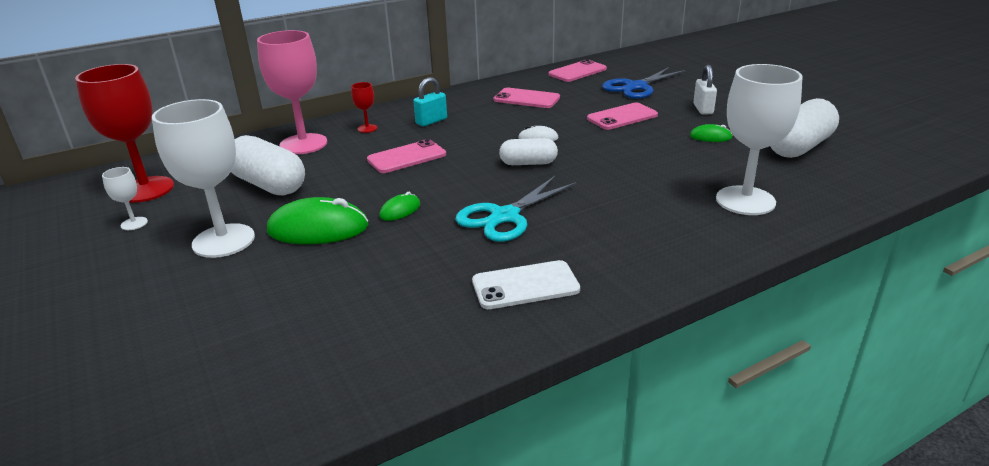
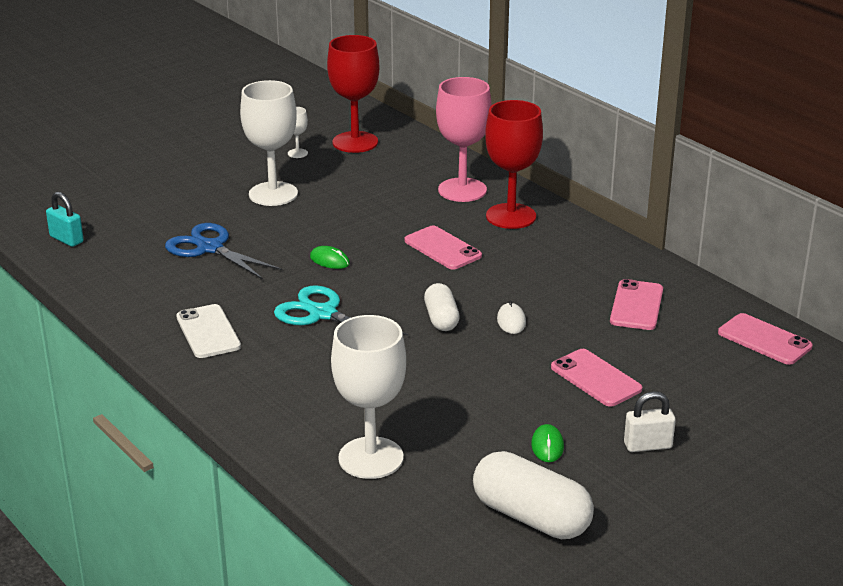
camera: 80 degrees right, 0 degrees up
white capsule [231,135,305,196] -> none
green mouse [267,197,369,244] -> none
red goblet [351,82,377,133] -> red goblet [485,100,543,229], size x2.29
turquoise padlock [413,77,447,126] -> turquoise padlock moved to [46,192,84,247]
blue scissors [602,67,686,99] -> blue scissors moved to [165,223,282,280]

